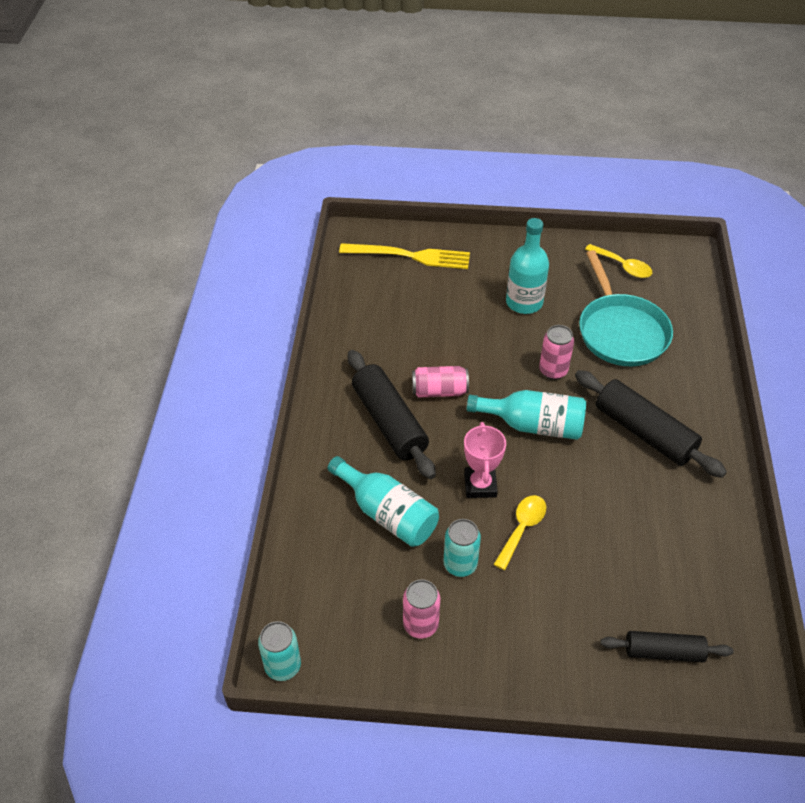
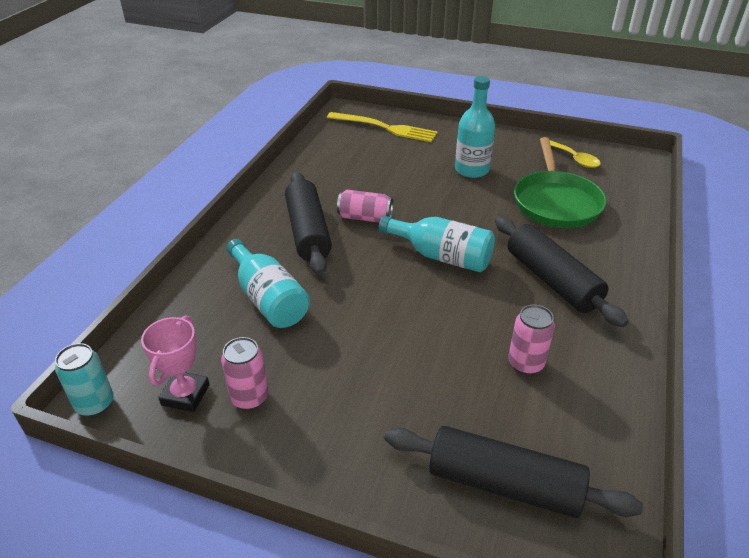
camera: 15 degrees right, 10 degrees down
turquoise can [443,519,481,577] -> none
pink trophy [464,422,506,498] -> pink trophy moved to [141,315,210,412]
yellow spoon [493,495,546,570] -> none
pink can [539,325,574,380] -> pink can moved to [508,305,555,375]
turquoise pan [579,250,673,366] -> green pan [514,137,606,228]
black rolling pin [600,631,733,662] -> black rolling pin [384,426,643,518], size x1.62

